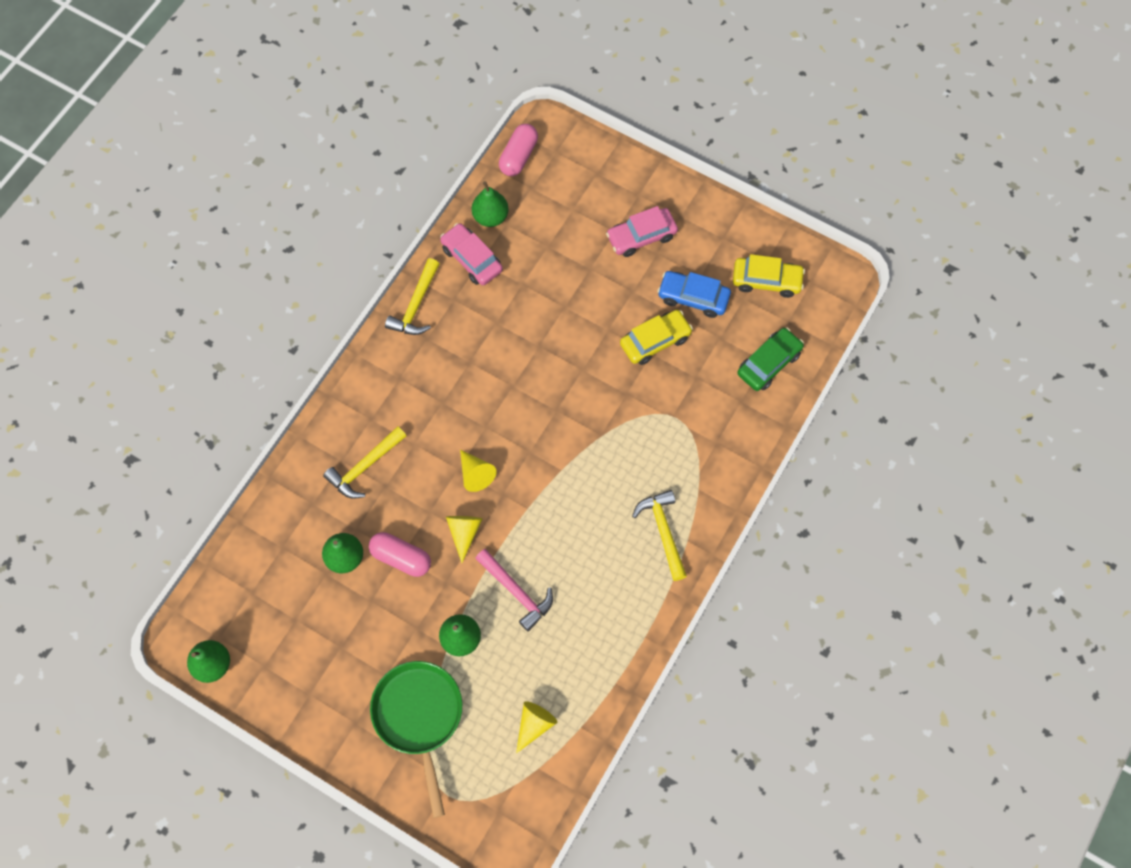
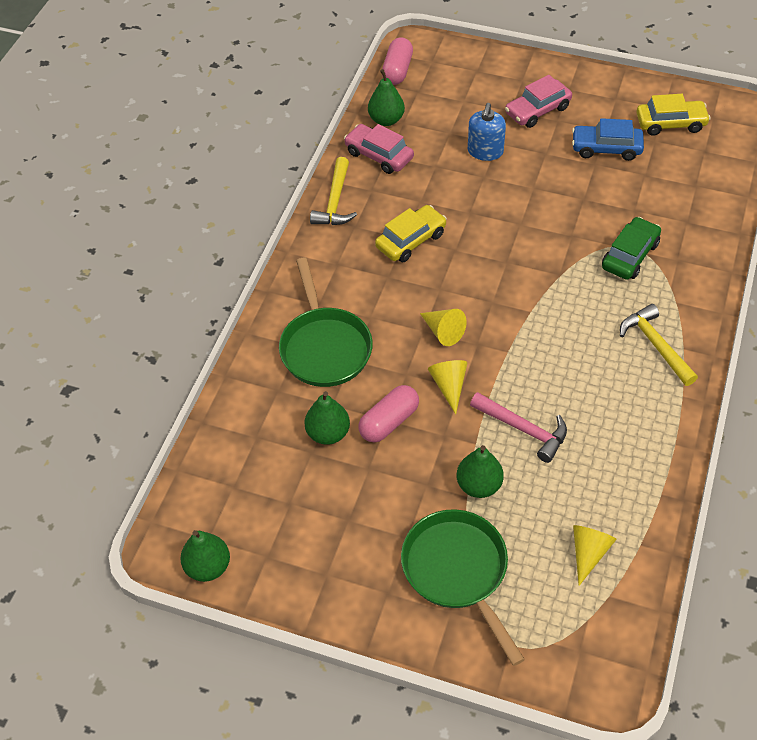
camera: 10 degrees left, 15 degrees down
yellow hammer [323,426,406,499] -> green pan [279,258,373,387]
pink capsule [369,532,431,577] -> pink capsule turned 60 degrees counterclockwise [358,385,419,442]
yellow car [620,310,693,365] -> yellow car moved to [375,205,447,262]
green car [737,328,804,391] -> green car moved to [602,217,661,280]
none -> blue soap dispenser [468,103,506,161]

